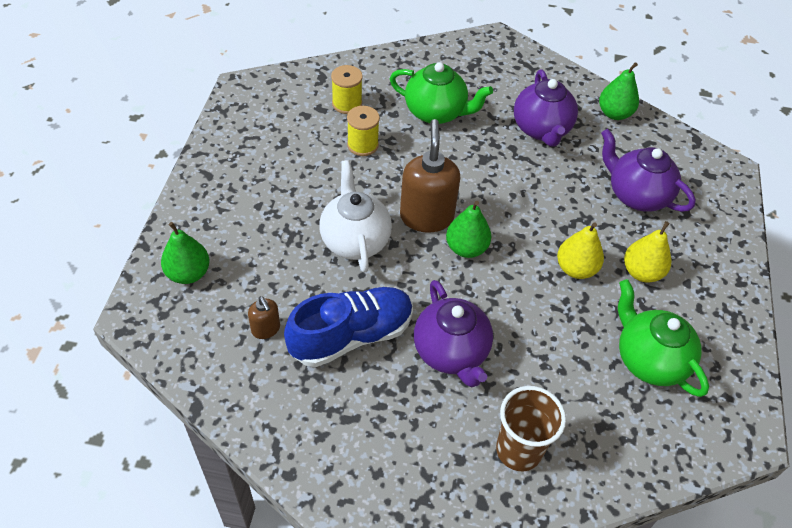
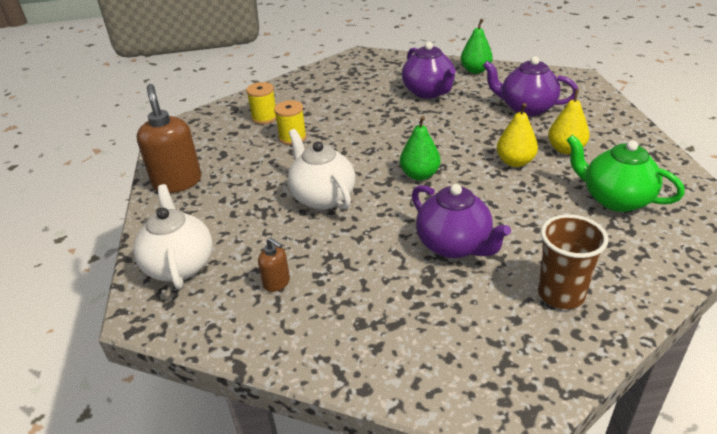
camera: 15 degrees left, 15 degrees down
green pear [161,222,210,284] -> white teapot [133,184,212,289]
blue shoe [284,287,413,367] -> none
green teapot [390,62,493,124] -> none
brown soap dispenser [400,119,460,233] -> brown soap dispenser moved to [137,84,201,193]

